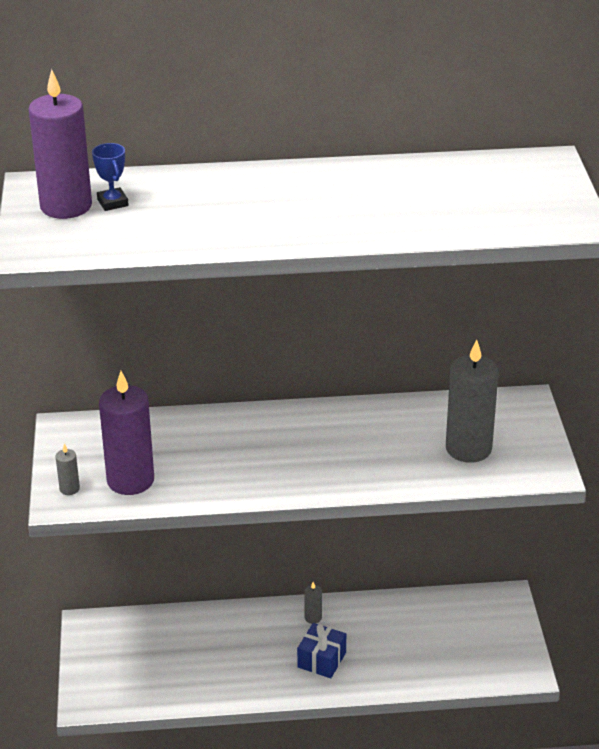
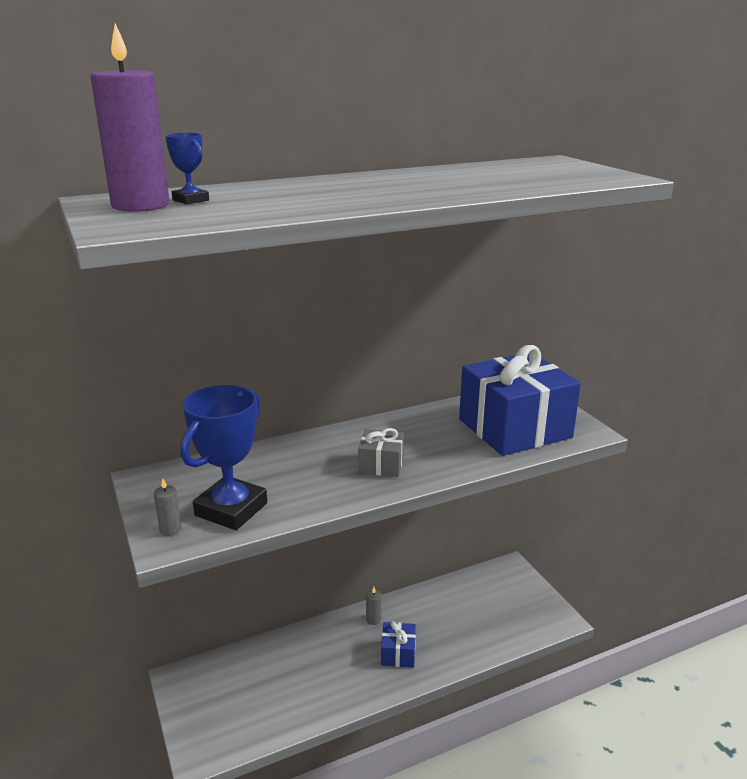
camera: 20 degrees left, 10 degrees down
purple candle [99,371,154,495] -> blue trophy [180,385,267,530]
grey candle [446,339,499,463] -> blue gift [459,345,581,456]
none -> grey gift [358,428,404,477]

